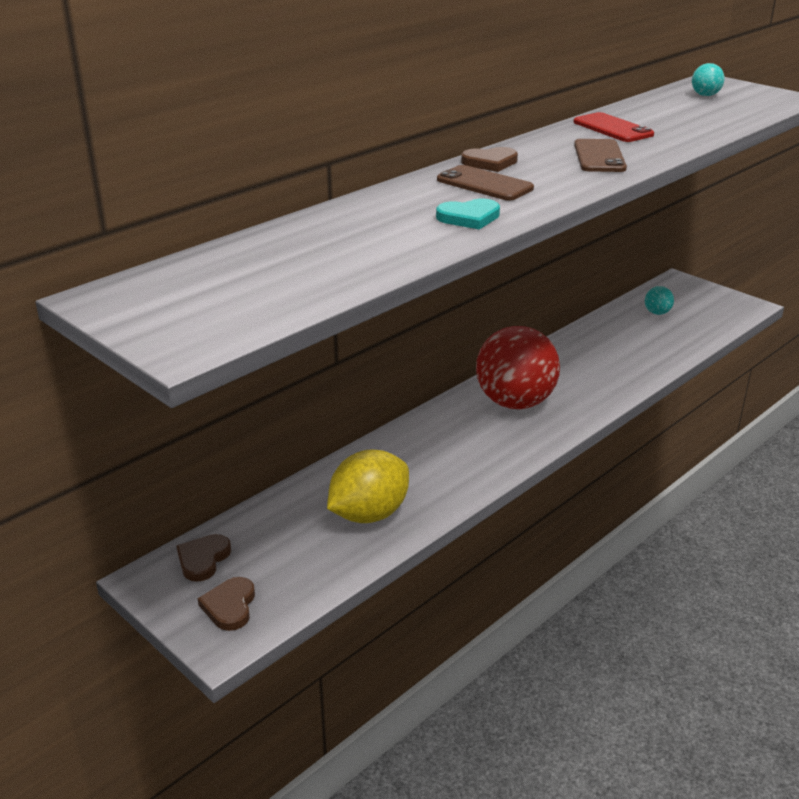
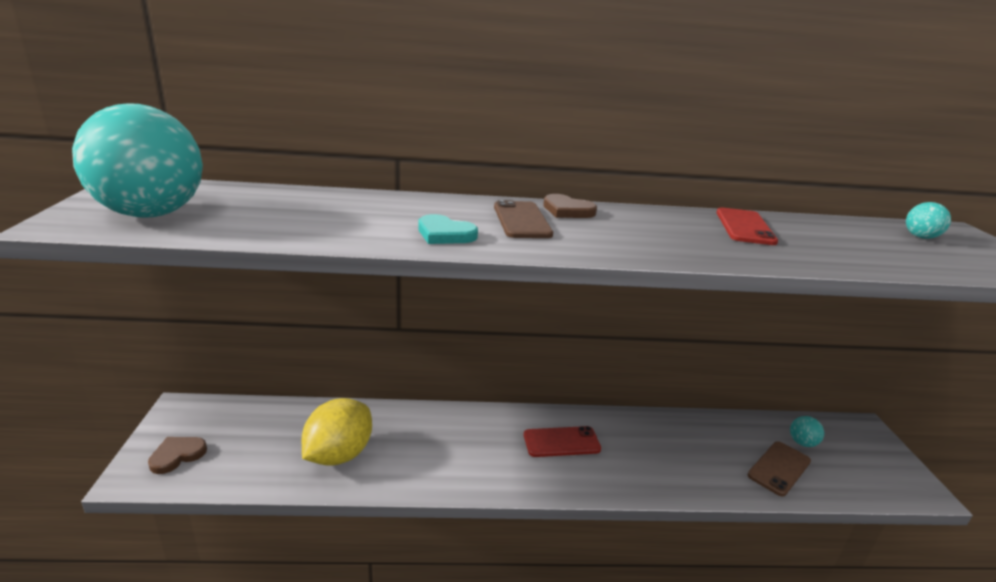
camera: 40 degrees right, 5 degrees down
brown heart [177,534,231,582] -> none
yellow lemon [327,450,409,523] -> yellow lemon turned 60 degrees counterclockwise [302,398,372,466]
red ball [476,326,560,409] -> red phone [524,426,601,457]
brown phone [574,139,627,172] -> brown phone moved to [747,441,811,496]
none -> turquoise ball [72,103,203,218]

